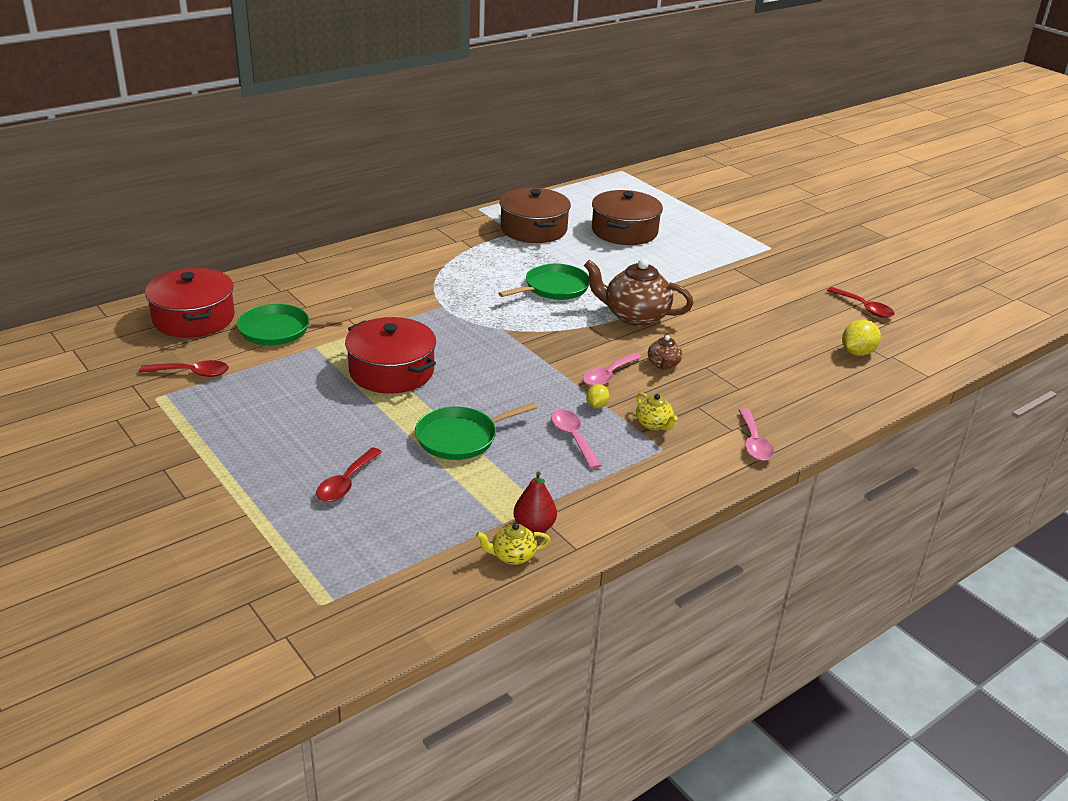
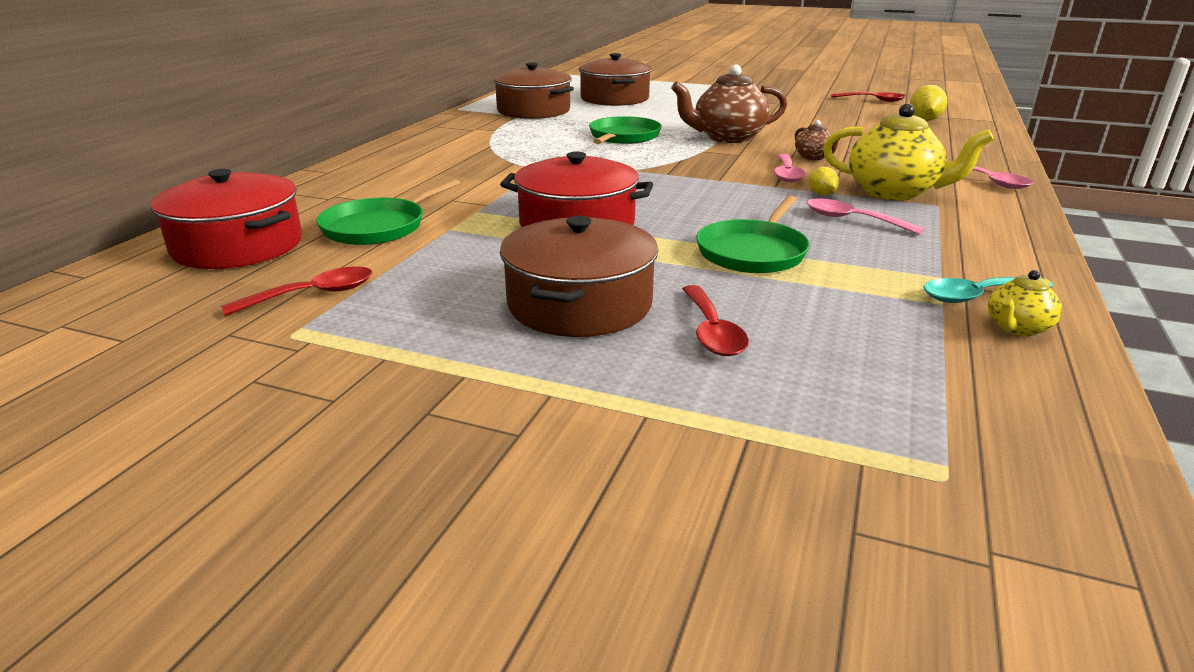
camera: 30 degrees left, 5 degrees down
red pear [513,471,557,533] -> turquoise spoon [924,277,1053,303]
yellow teapot [636,393,678,430] -> yellow teapot [823,103,994,201], size x2.06
none -> brown pot [500,216,659,337]

